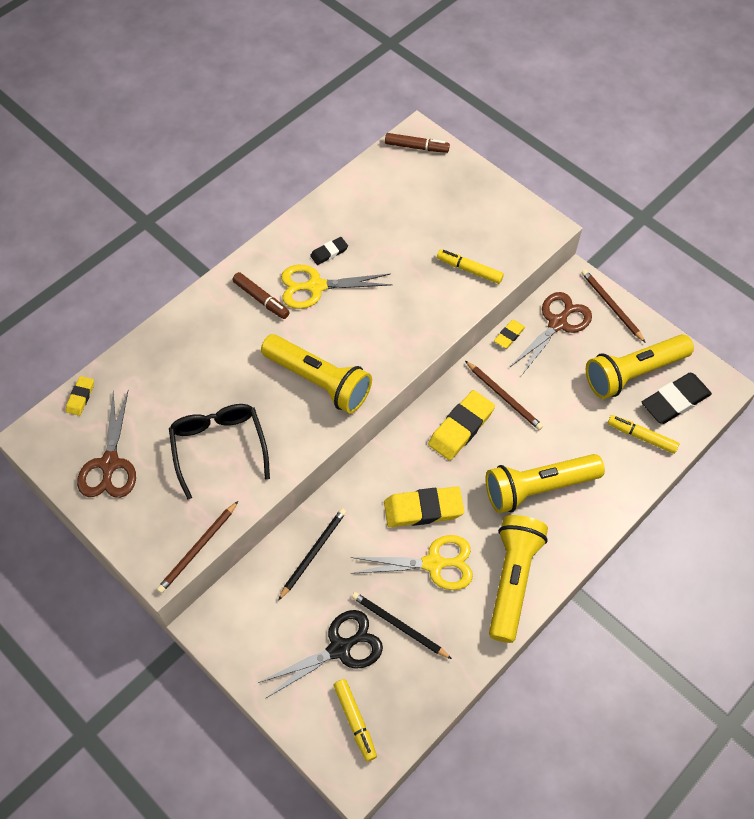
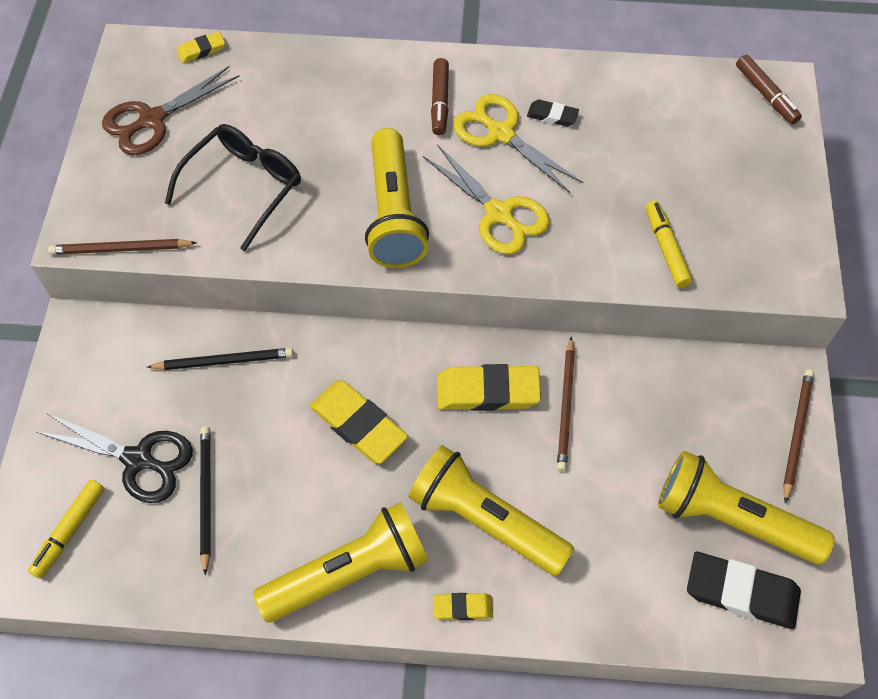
camera: 50 degrees right, 0 degrees up
yellow scissors [350,535,473,590] -> yellow scissors moved to [423,144,550,255]
yellow eraser [494,320,525,348] -> yellow eraser moved to [434,593,493,620]
brown scissors [509,292,592,376] -> none
yellow marker [608,415,679,454] -> none

